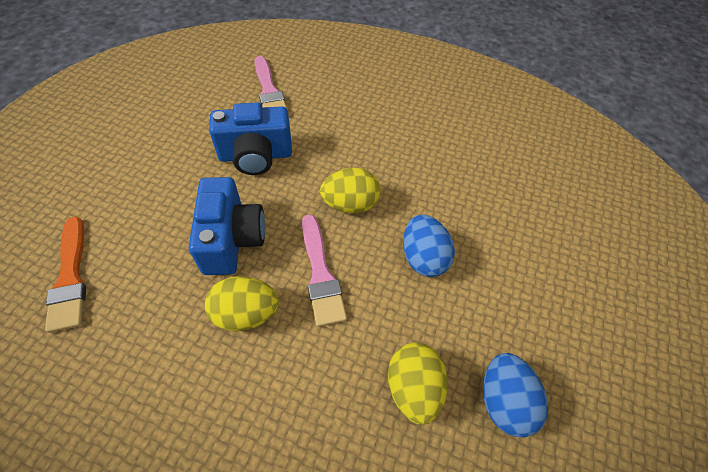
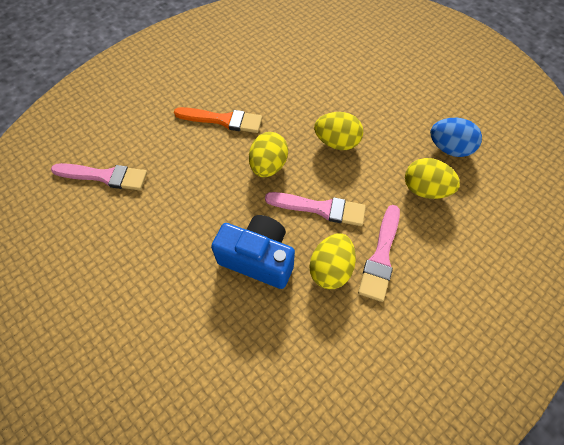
camera: 60 degrees left, 5 degrees up
orange brush [45,216,86,333] -> orange brush moved to [174,107,262,133]
blue camera [209,102,292,175] -> none
blue egg [403,215,455,277] -> yellow egg [314,112,364,150]
none -> pink brush [358,205,400,302]

